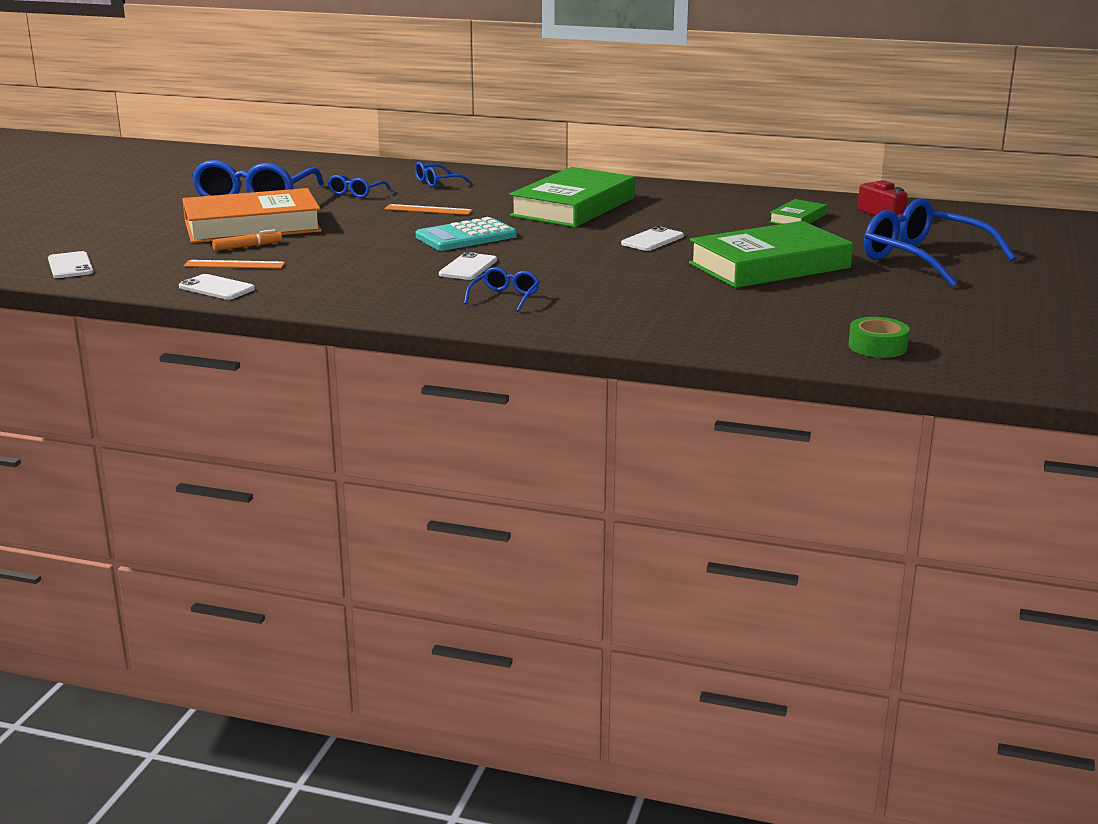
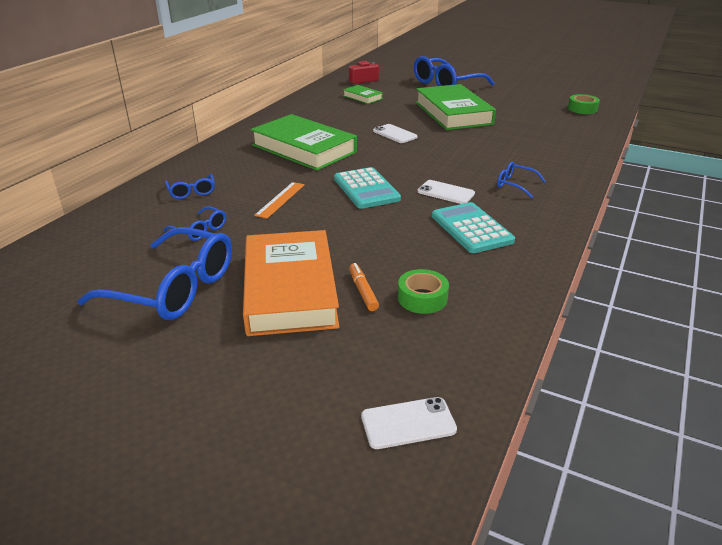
camera: 80 degrees left, 10 degrees up
white phone [179,274,255,300] -> none
orange ruler [183,260,286,269] -> green tape [398,269,449,314]
none -> turquoise calculator [432,202,515,253]

